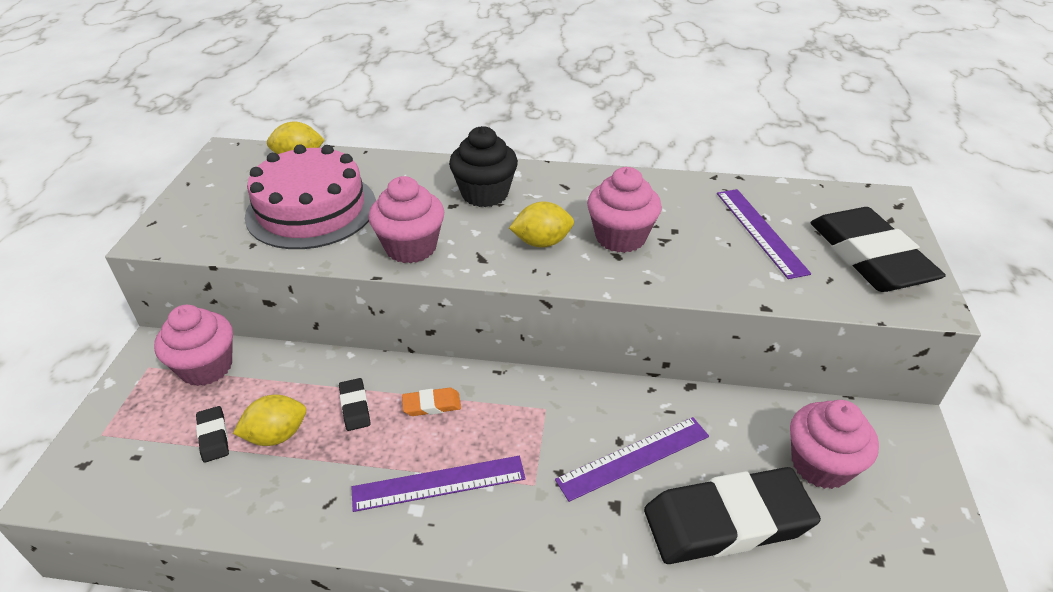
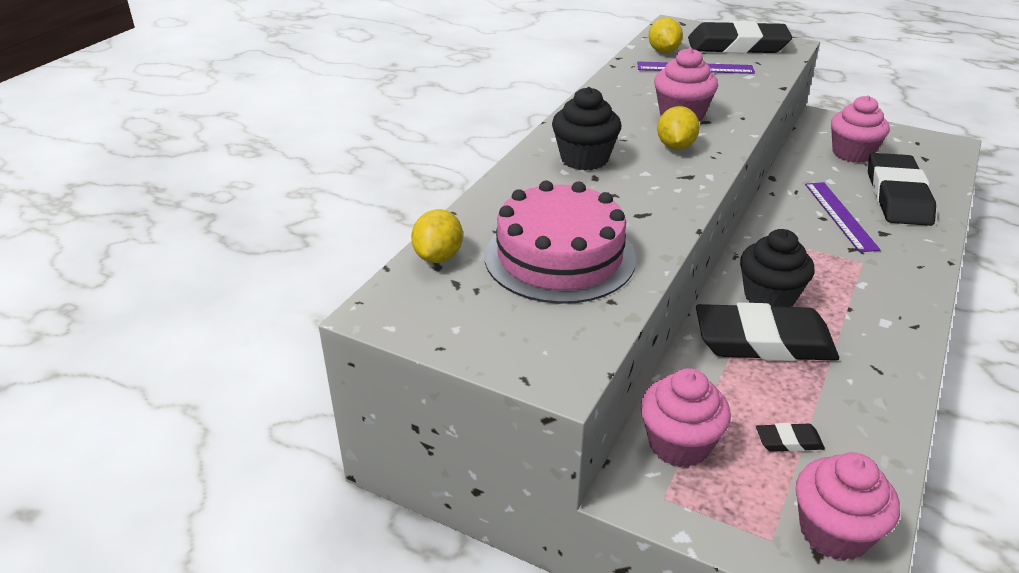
camera: 70 degrees left, 5 degrees down
yellow lemon [233,395,306,446] -> yellow lemon moved to [649,18,683,53]
black eraser [339,378,371,431] -> black eraser [696,302,839,361], size x2.41
purple ruler [352,456,526,512] -> none
pink cupcake [369,176,444,263] -> pink cupcake moved to [796,452,900,561]
orange eraser [402,387,461,416] -> black cupcake [740,229,815,307]

